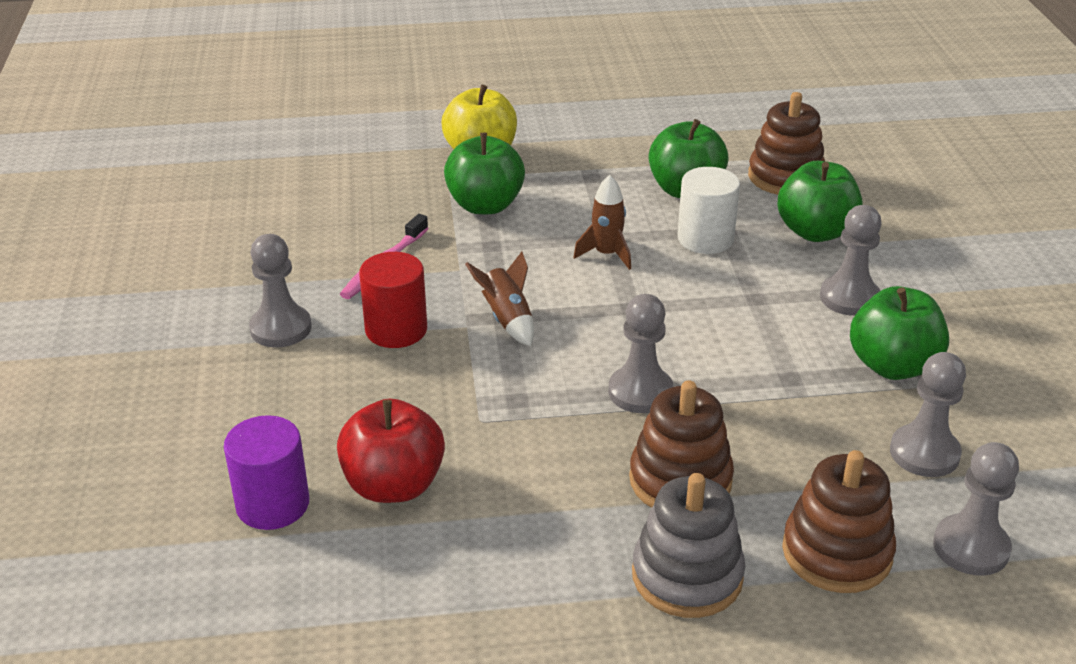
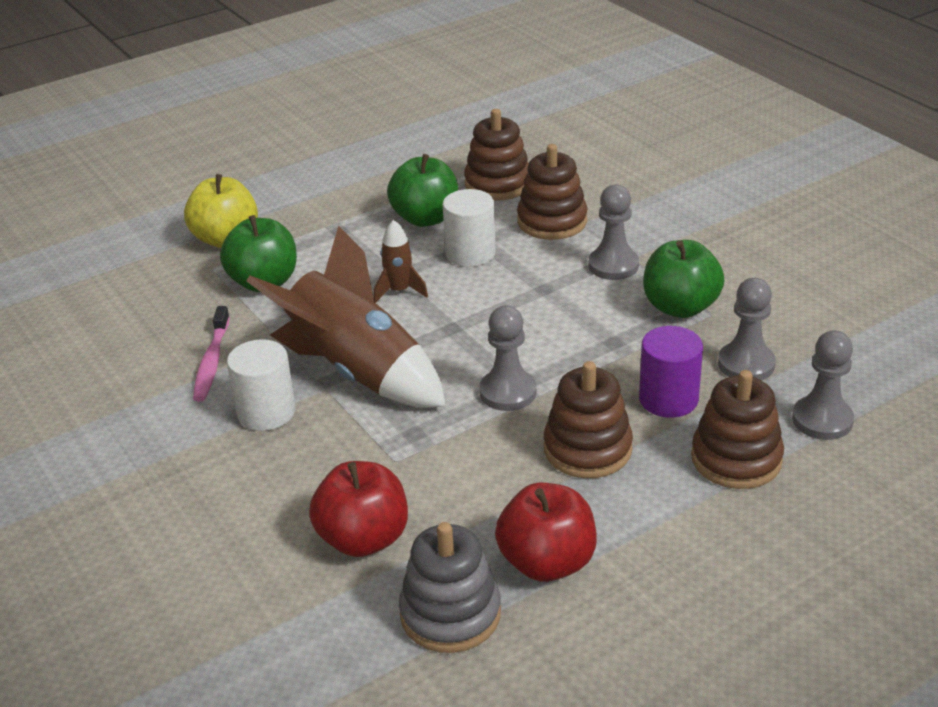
camera: 25 degrees left, 0 degrees up
purple cylinder [224,415,309,530] -> purple cylinder moved to [639,326,703,418]
grey pawn [249,234,312,347] -> none
red cylinder [359,252,427,348] -> white cylinder [227,339,296,431]
brown rocket [465,252,534,346] -> brown rocket [246,226,446,408], size x2.30
grey stacking toy [632,473,745,618] -> grey stacking toy moved to [399,522,501,653]
green apple [778,161,863,242] -> brown stacking toy [517,144,587,240]
none -> red apple [495,482,597,582]

